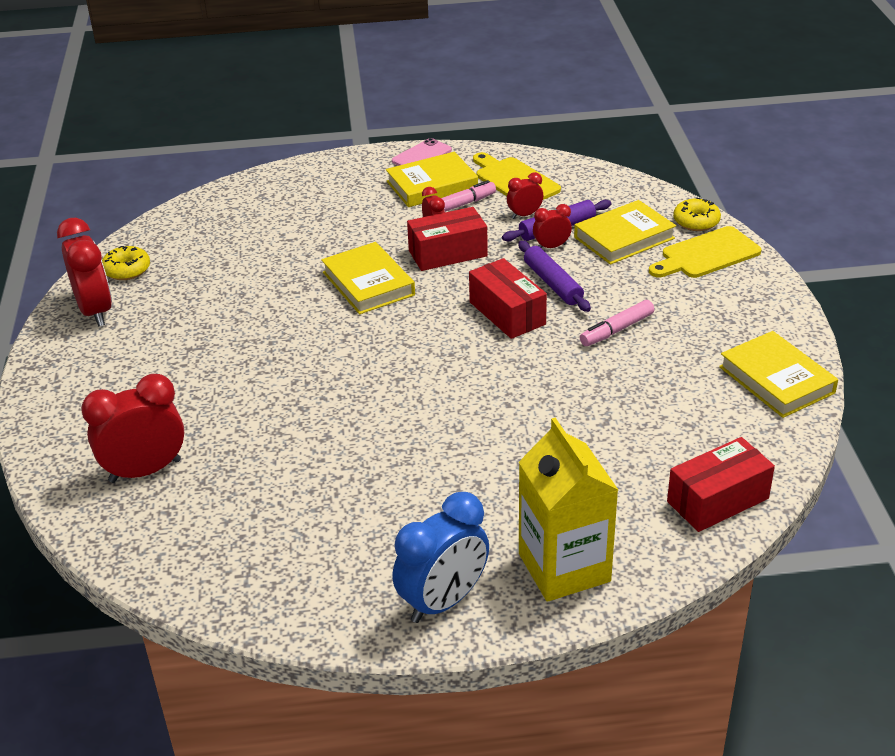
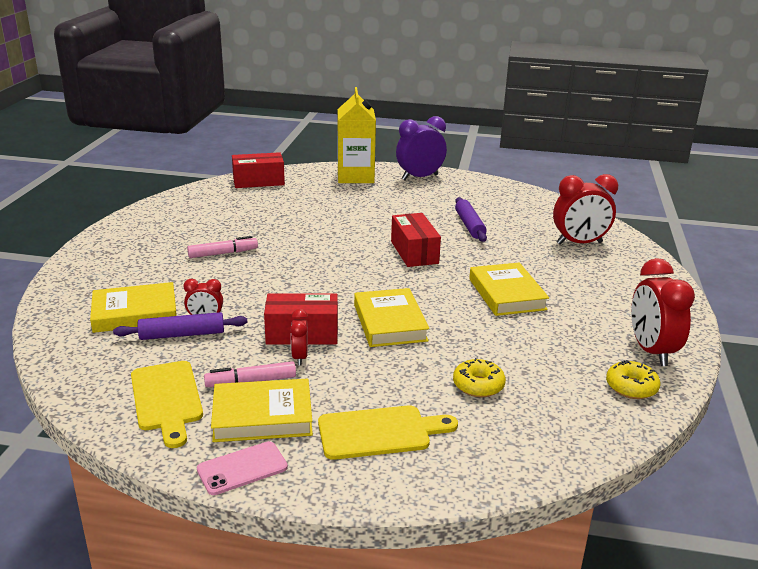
camera: 165 degrees left, 10 degrees down
blue clock [392,492,489,623] -> purple clock [396,116,447,180]
red box [469,258,547,339] -> red box moved to [391,213,441,267]
red clock [507,172,543,219] -> none
purple rolling pin [518,241,591,312] -> purple rolling pin moved to [455,197,487,242]
yellow cutting board [649,226,762,278] -> yellow cutting board moved to [318,405,458,460]
yellow donut [673,198,721,231] -> yellow donut moved to [453,358,506,397]
yellow book [719,331,838,418] -> yellow book moved to [469,263,549,316]

